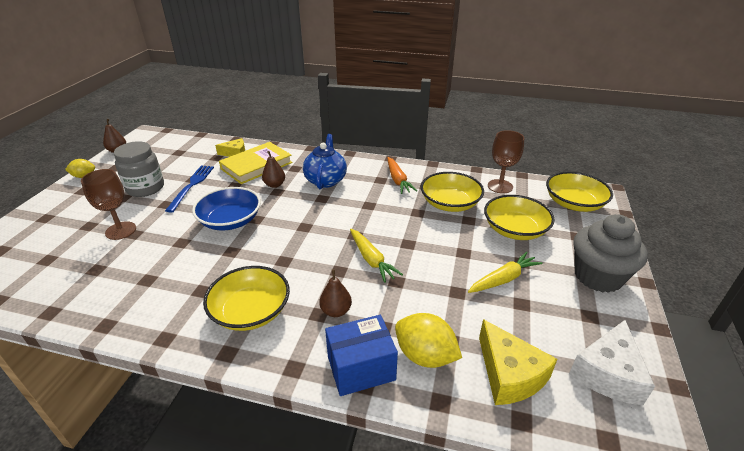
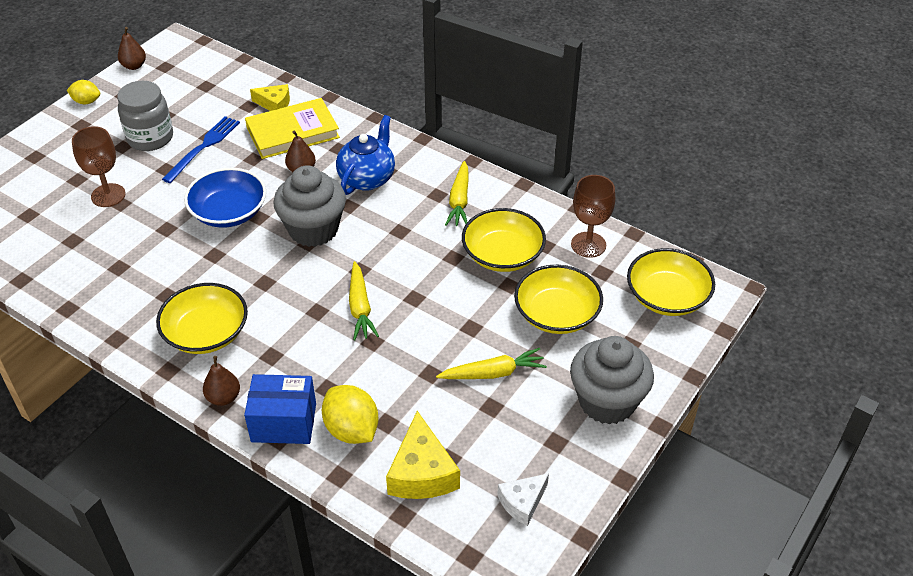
camera: 20 degrees right, 10 degrees up
brown pear [319,269,352,317] -> brown pear moved to [203,356,240,406]
orange carrot [388,157,417,194] -> yellow carrot [445,161,469,226]
white cheese [569,320,655,405] -> white cheese [497,473,549,526], size x0.62
none -> grey cupcake [273,165,346,247]

